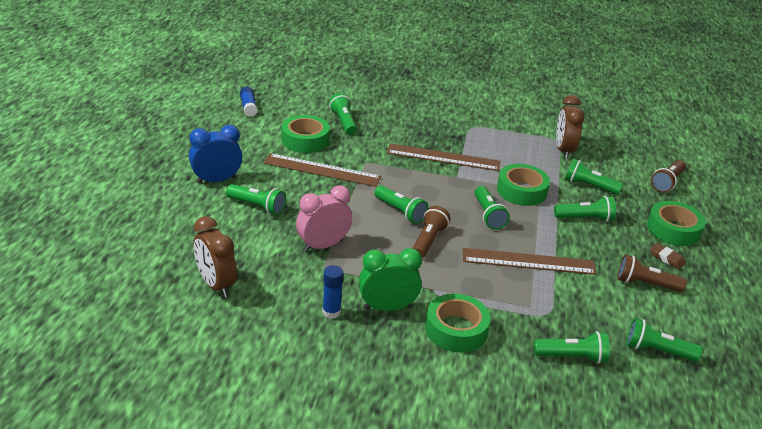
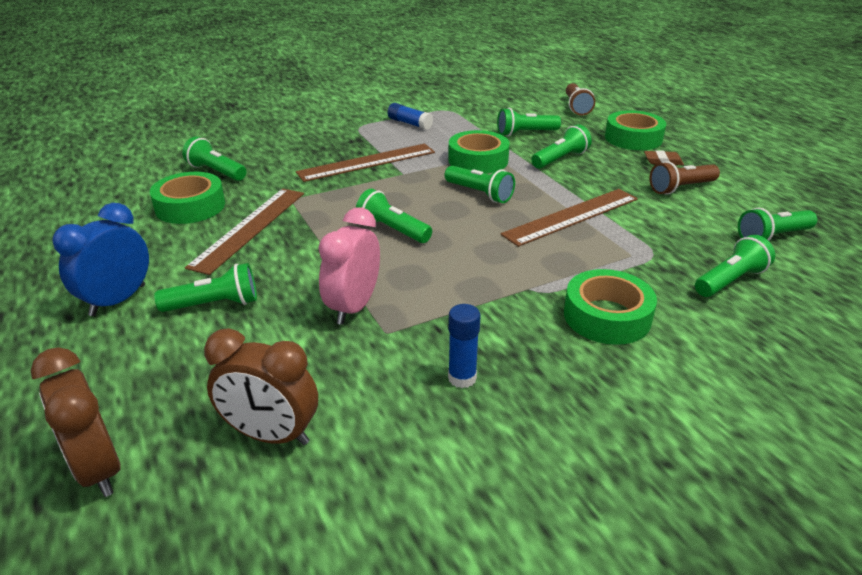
camera: 35 degrees left, 0 degrees up
blue glue stick [240,87,258,117] -> blue glue stick moved to [388,103,433,130]
brown ruler [263,153,381,187] -> brown ruler turned 45 degrees counterclockwise [185,189,304,275]
green clock [359,248,422,311] -> none
green flashlight [374,185,428,224] -> green flashlight turned 150 degrees counterclockwise [356,188,432,243]
brown flashlight [413,206,451,258] -> none
brown clock [556,95,585,159] -> brown clock moved to [30,347,121,497]

